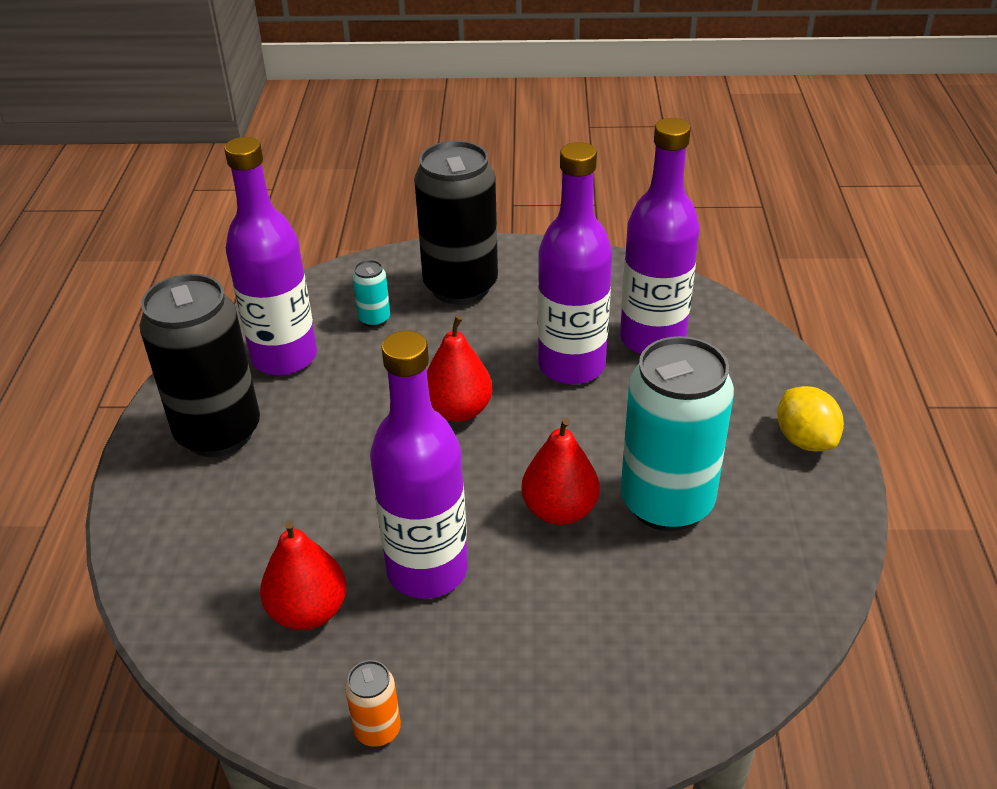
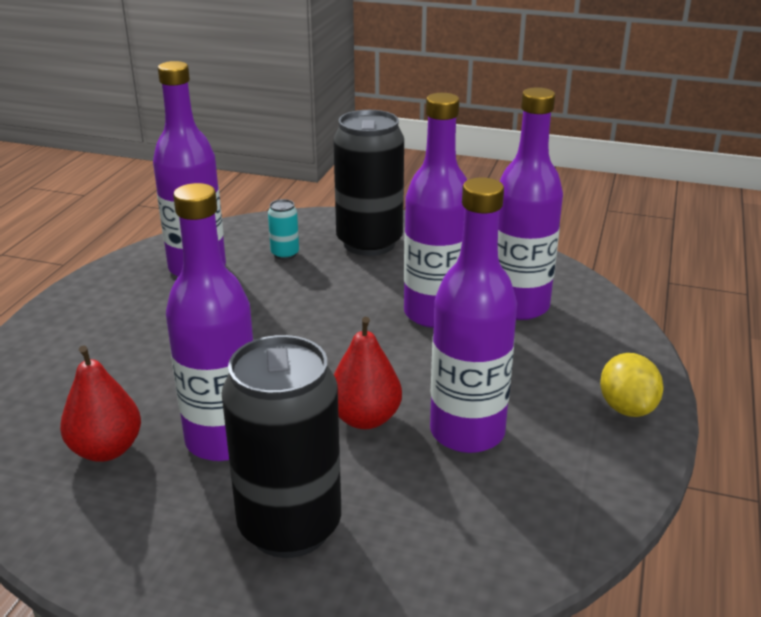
camera: 15 degrees right, 10 degrees down
black can [139,274,260,457] -> black can moved to [221,335,341,558]
orange can [345,660,401,747] -> none
red pear [427,316,493,422] -> none
turquoise can [621,336,734,531] -> purple bottle [430,177,517,453]

